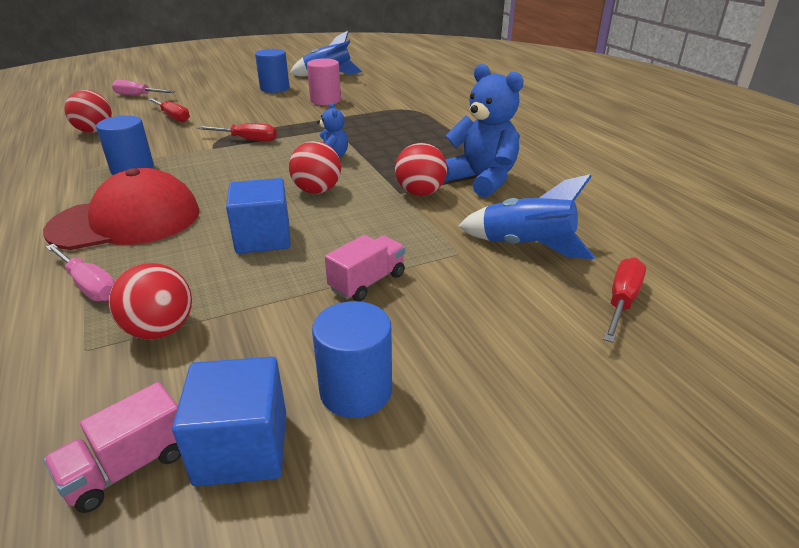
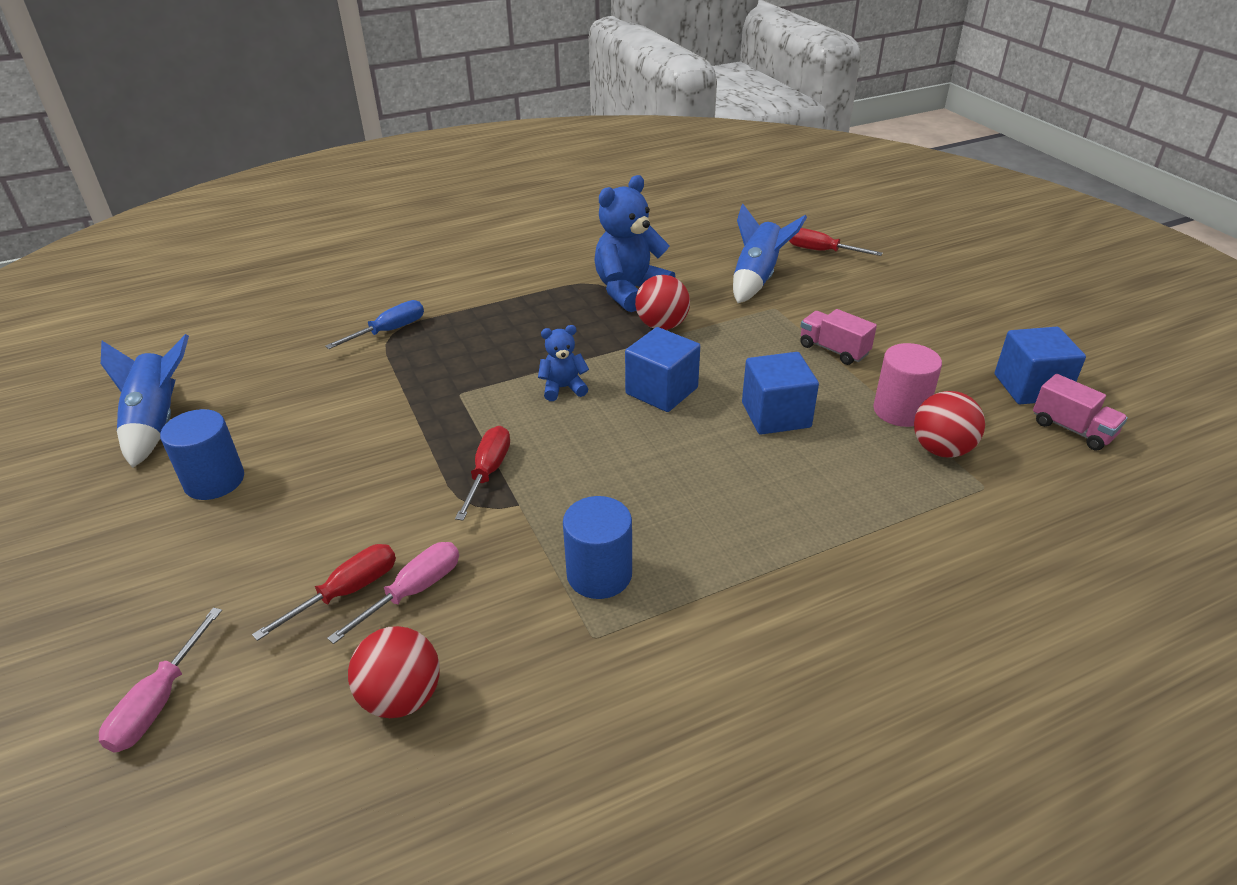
camera: 90 degrees left, 5 degrees up
red cap [43,168,199,250] -> none
pink screwdriver [46,244,115,301] -> pink screwdriver moved to [327,542,459,644]
red ball [289,141,341,194] -> blue cube [625,327,700,412]
pink cylinder [307,58,341,105] -> pink cylinder moved to [873,343,942,427]
blue cylinder [312,301,392,418] -> none
none -> blue screwdriver [325,300,424,349]

